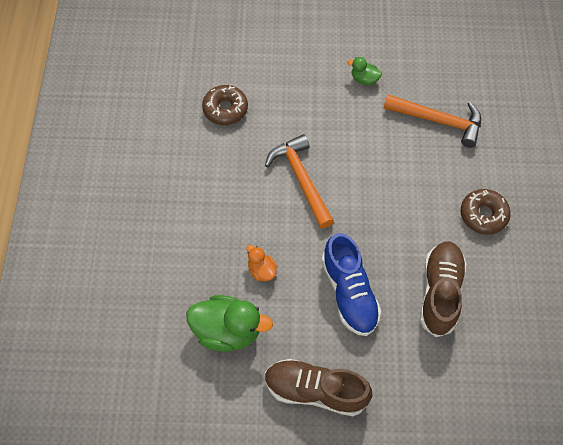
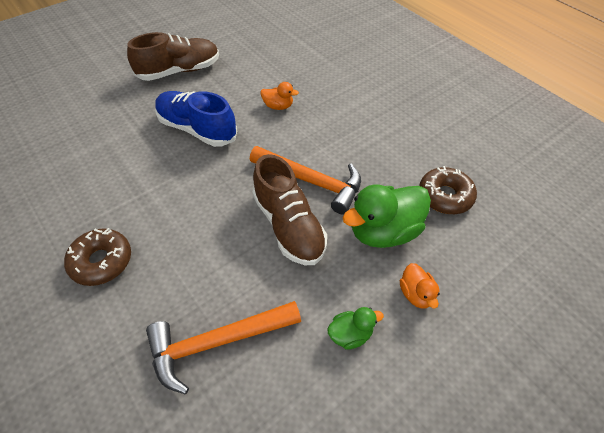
camera: 140 degrees right, 10 degrees down
green duck [186,295,273,352] -> green duck moved to [342,184,431,248]
brown shoe [420,241,466,337] -> brown shoe moved to [252,154,327,265]
none -> orange duck [400,263,440,309]

